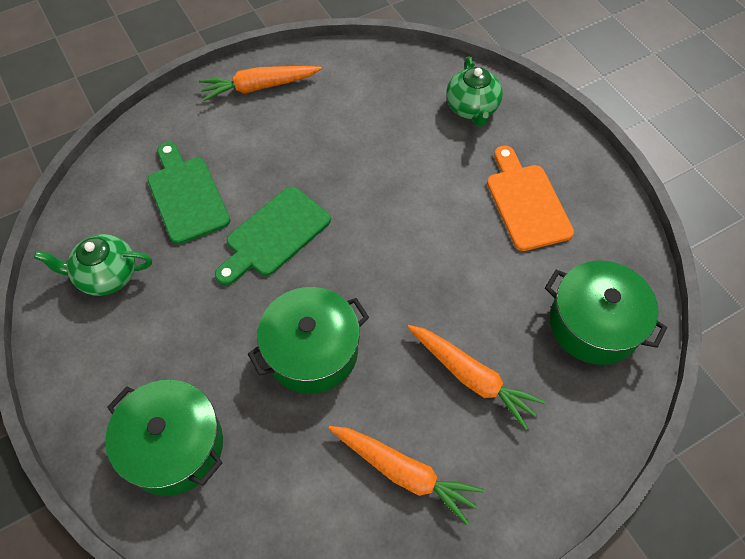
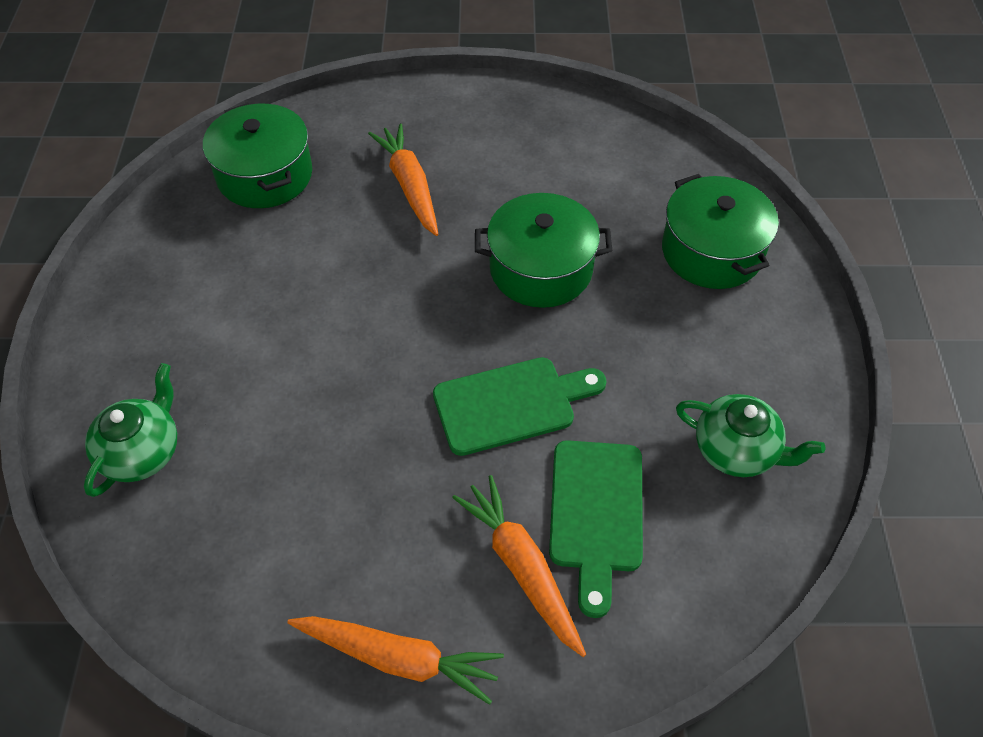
camera: 150 degrees left, 5 degrees down
orange carrot [328,426,484,525] -> orange carrot moved to [452,475,586,657]
orange cutting board [487,145,574,251] -> none

